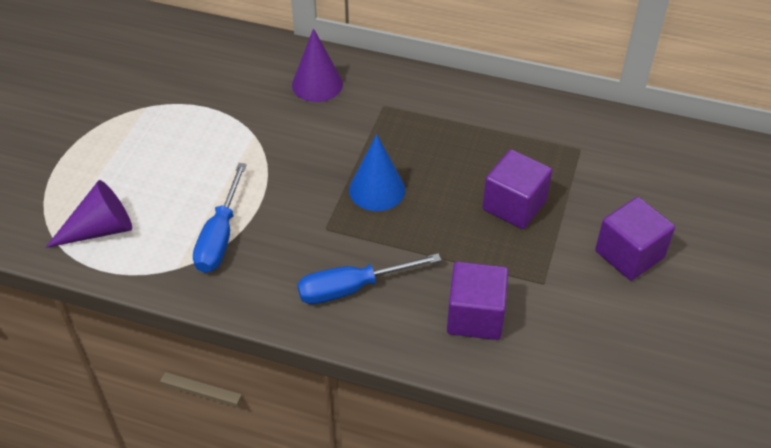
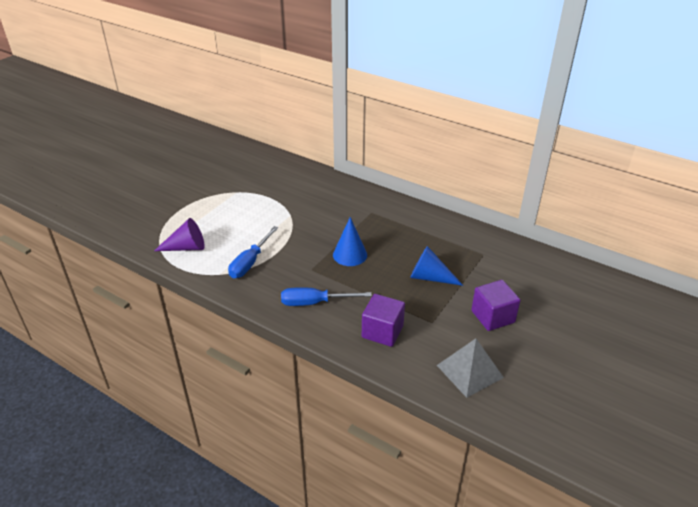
camera: 15 degrees right, 10 degrees down
purple cone [292,28,343,102] -> none
purple cube [483,149,552,229] -> blue cone [410,246,463,286]
none -> grey pyramid [437,339,504,398]

